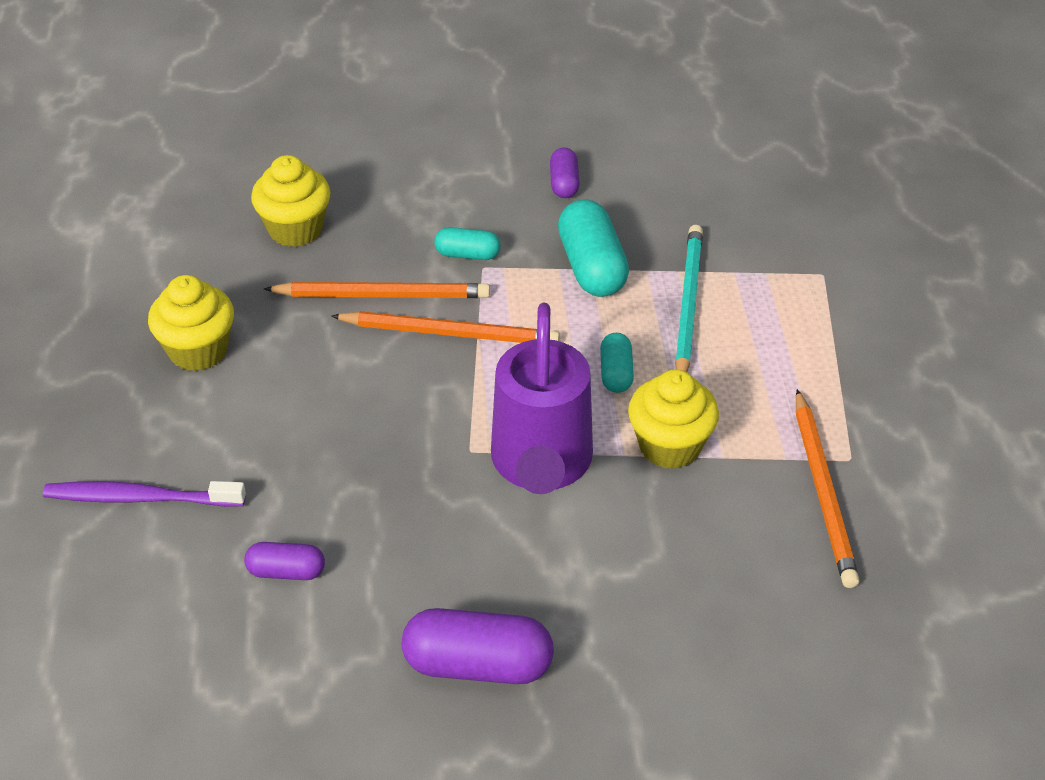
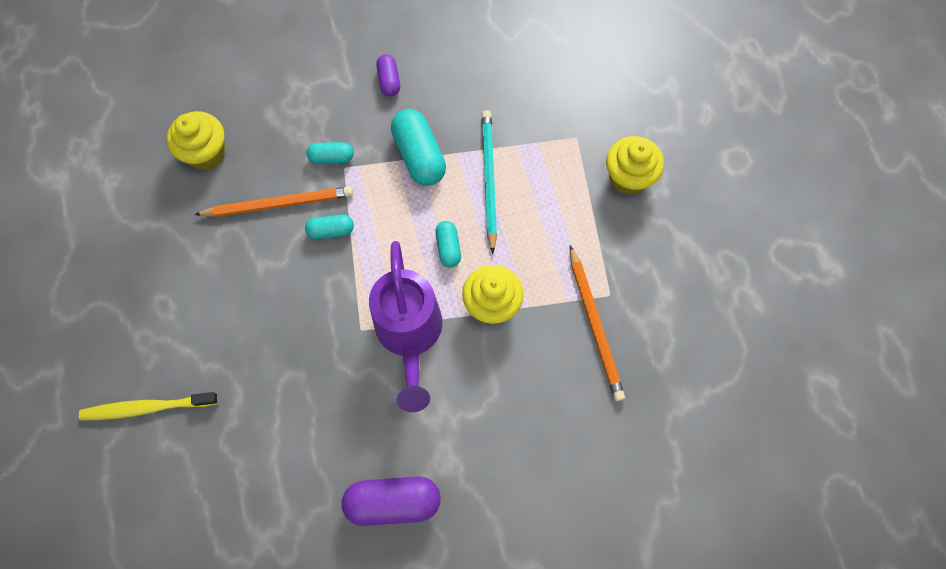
camera: 10 degrees left, 25 degrees up
purple toothbrush [43,481,246,507] -> yellow toothbrush [79,392,218,421]
yellow cupcake [148,275,234,371] -> yellow cupcake moved to [606,136,664,195]
purple capsule [244,542,325,580] -> none
orange pencil [331,311,560,343] -> turquoise capsule [305,214,354,239]

